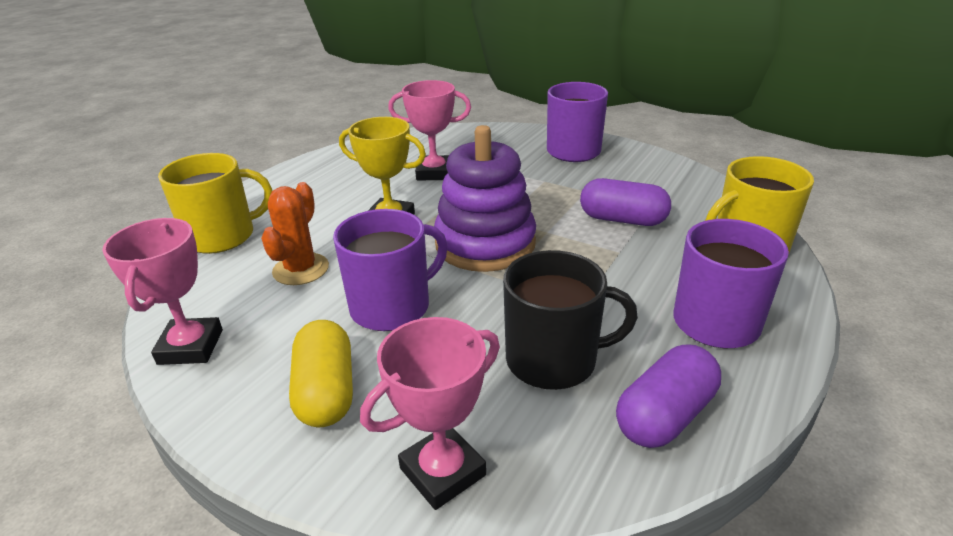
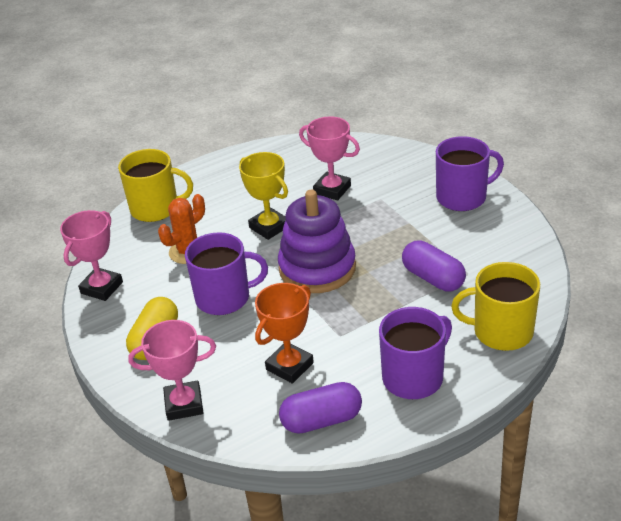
camera: 30 degrees right, 5 degrees up
black mug [503,250,638,390] -> orange trophy [255,283,314,384]

